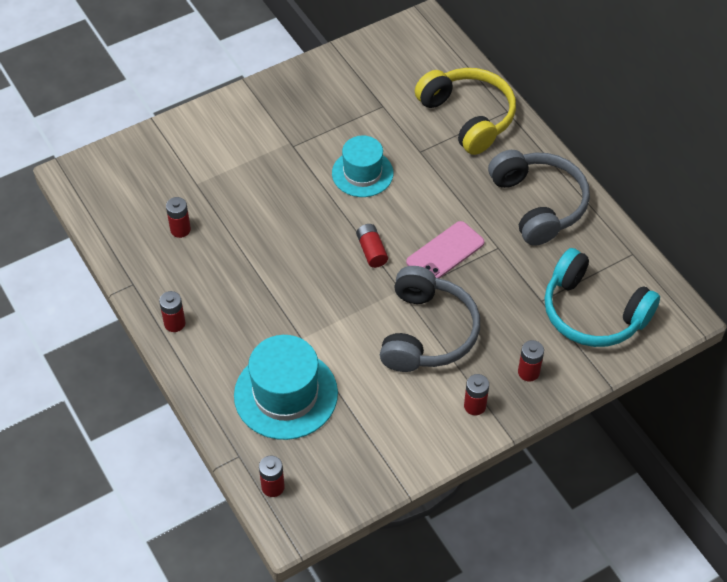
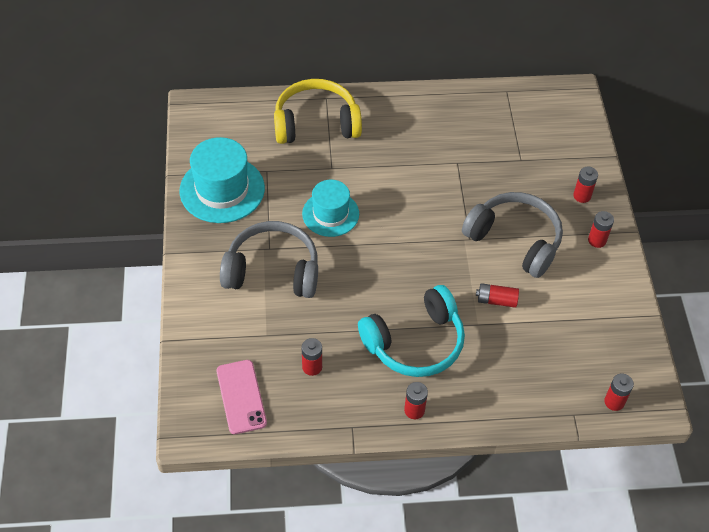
camera: 65 degrees left, 0 degrees up
turquoise hat [234,335,338,440] -> turquoise hat moved to [179,137,265,223]
red battery [356,224,388,268] -> red battery moved to [476,283,519,308]
pink phone [406,221,485,278] -> pink phone moved to [217,360,267,434]
grey headphones [488,150,590,246] -> grey headphones moved to [220,221,318,298]
turquoise headphones [544,248,660,347] -> turquoise headphones moved to [358,285,465,377]

